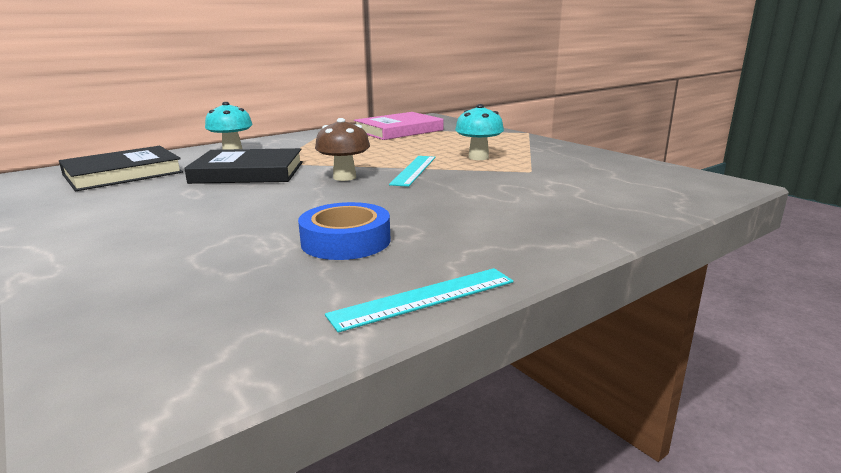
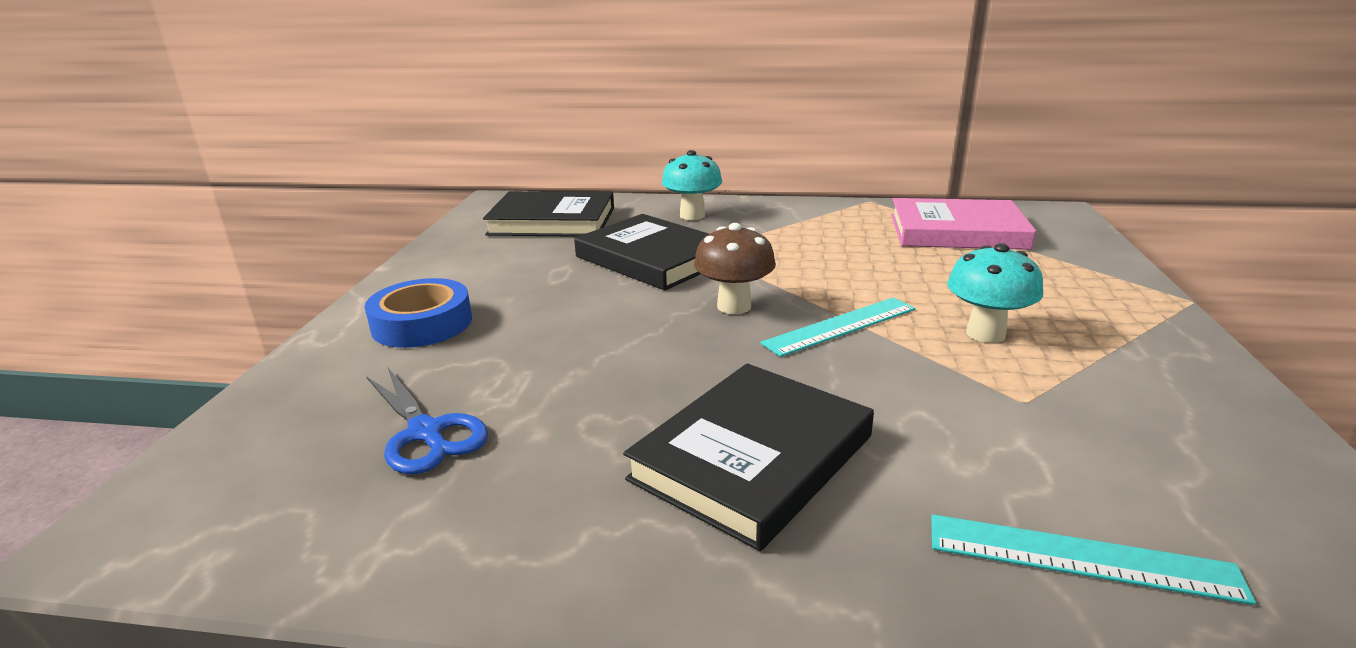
camera: 45 degrees right, 5 degrees up
blue tape [298,202,390,260] -> blue tape moved to [365,278,472,348]
turquoise ruler [325,268,514,333] -> turquoise ruler moved to [931,514,1256,605]
none -> blue scissors [366,368,488,474]
none -> black book [623,363,874,551]

